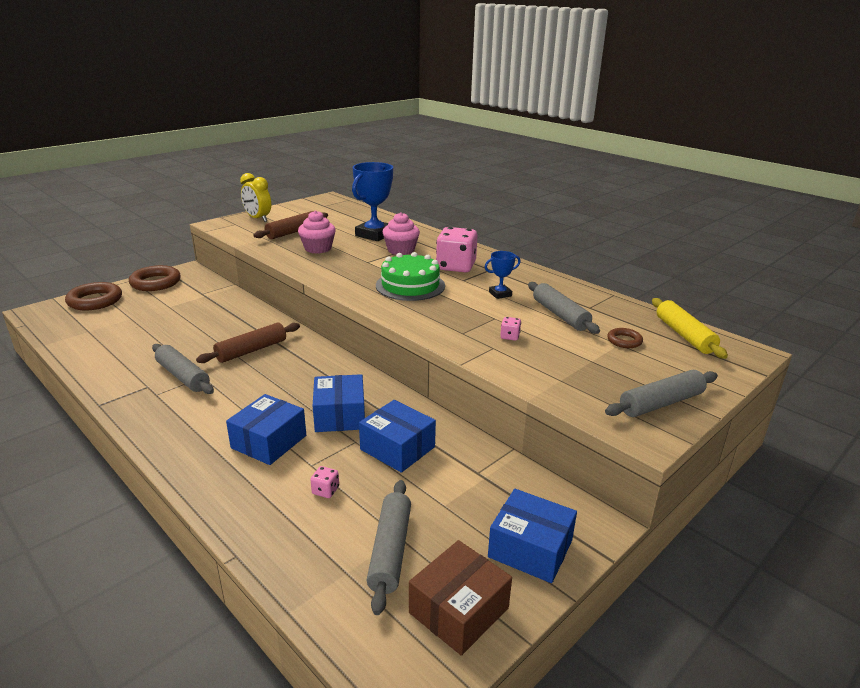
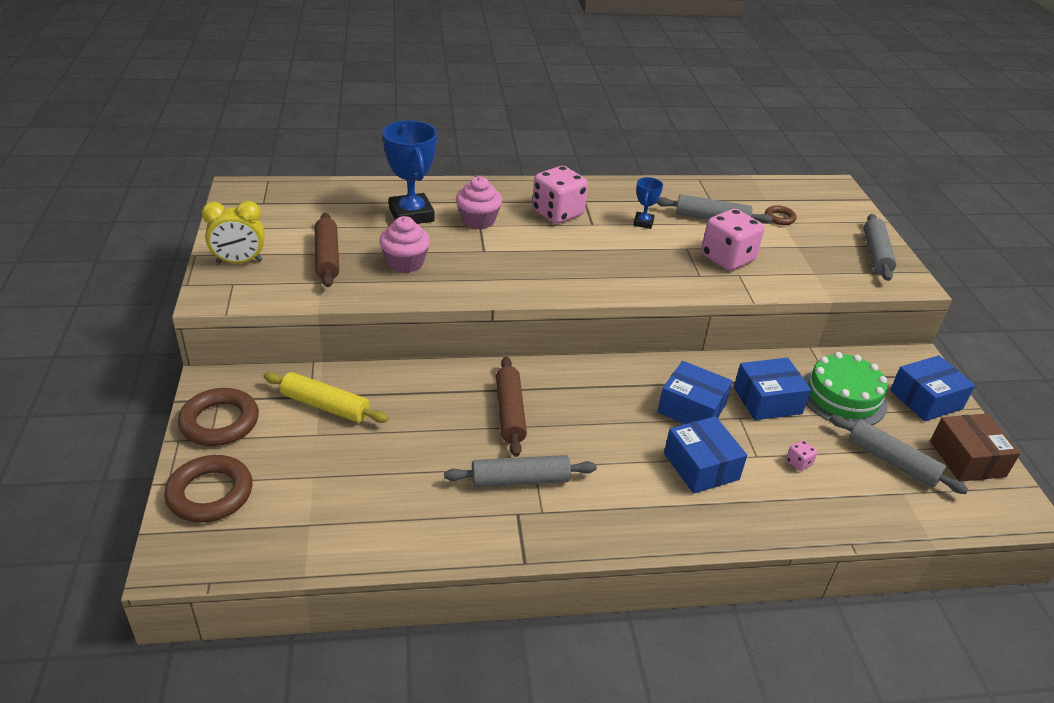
camera: 55 degrees left, 10 degrees up
green cake [376,252,445,301] -> green cake moved to [803,352,888,426]
pink dice [500,317,521,341] -> pink dice [701,209,764,271], size x2.46
yellow rolling pin [652,298,728,359] -> yellow rolling pin moved to [263,372,389,423]

